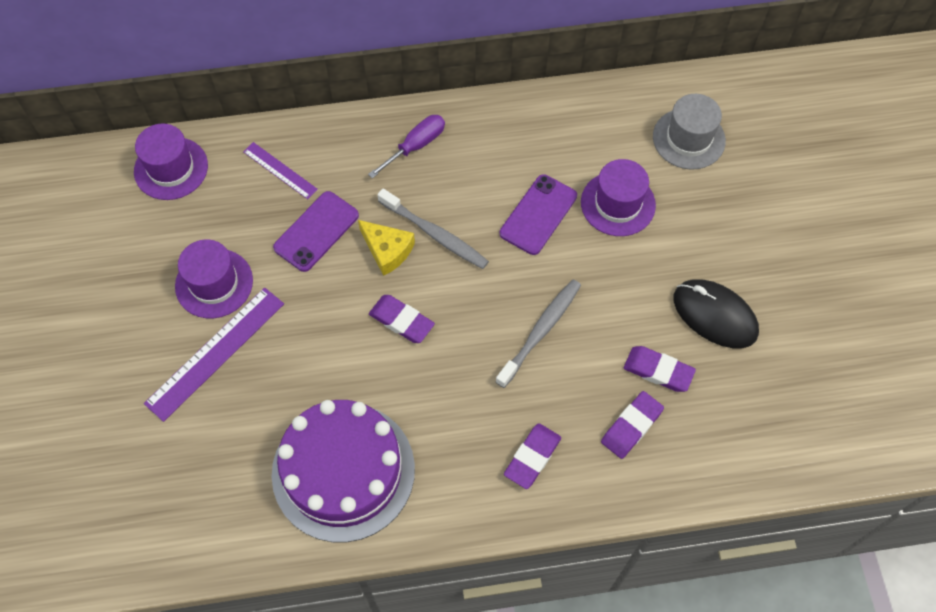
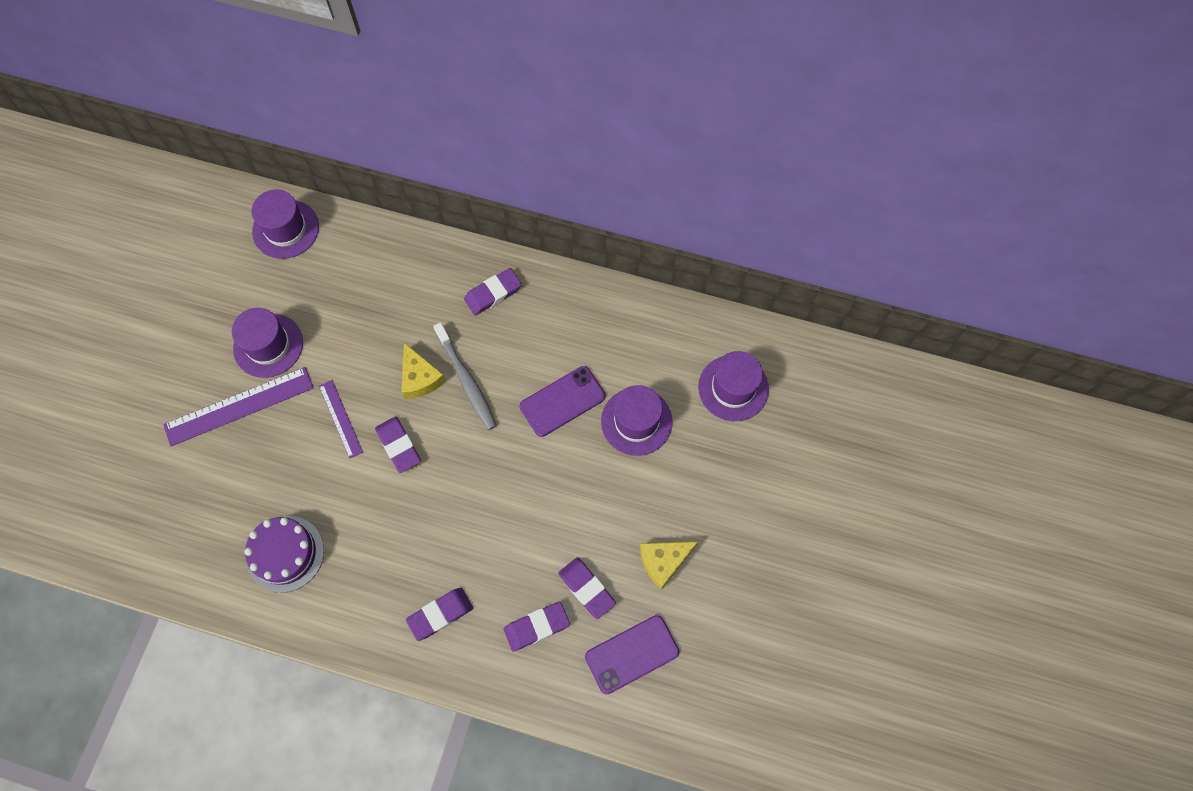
camera: 25 degrees right, 5 degrees up
purple ruler [243,142,318,199] -> purple ruler moved to [319,380,363,459]
purple cake [272,400,415,542] -> purple cake [244,516,324,593], size x0.61
purple phone [273,191,359,272] -> purple phone moved to [585,615,679,694]
purple screwdriver [368,115,445,178] -> purple eraser [464,268,522,315]
grey toothbrush [495,279,581,388] -> none
grey hat [653,94,726,170] -> purple hat [698,351,769,421]
black mouse [674,279,759,348] -> yellow cheese [640,542,698,590]

